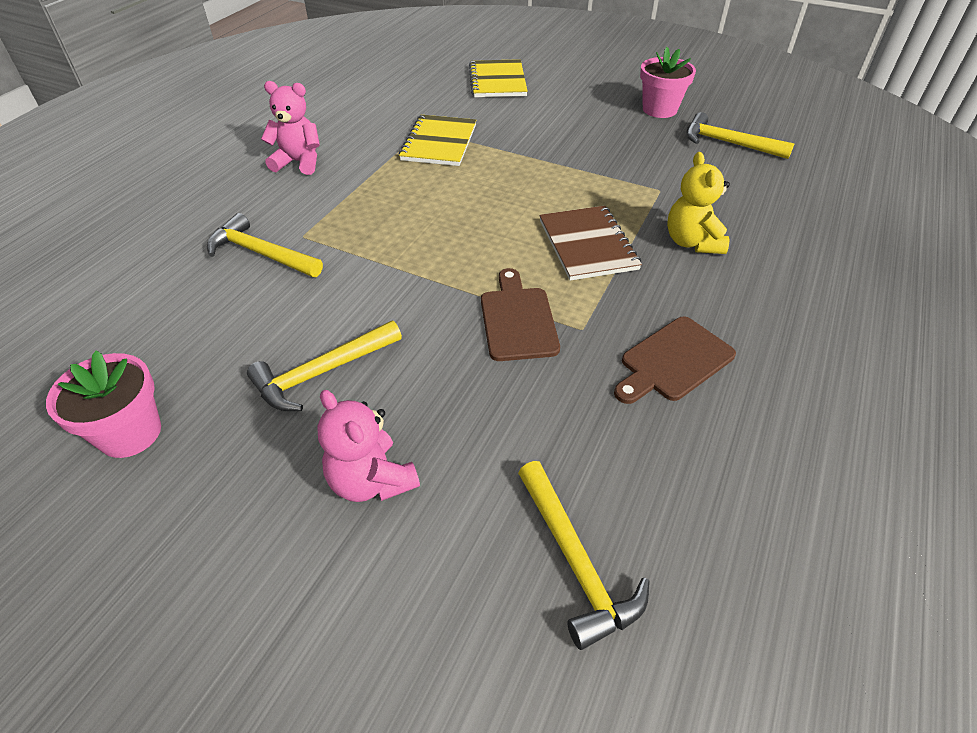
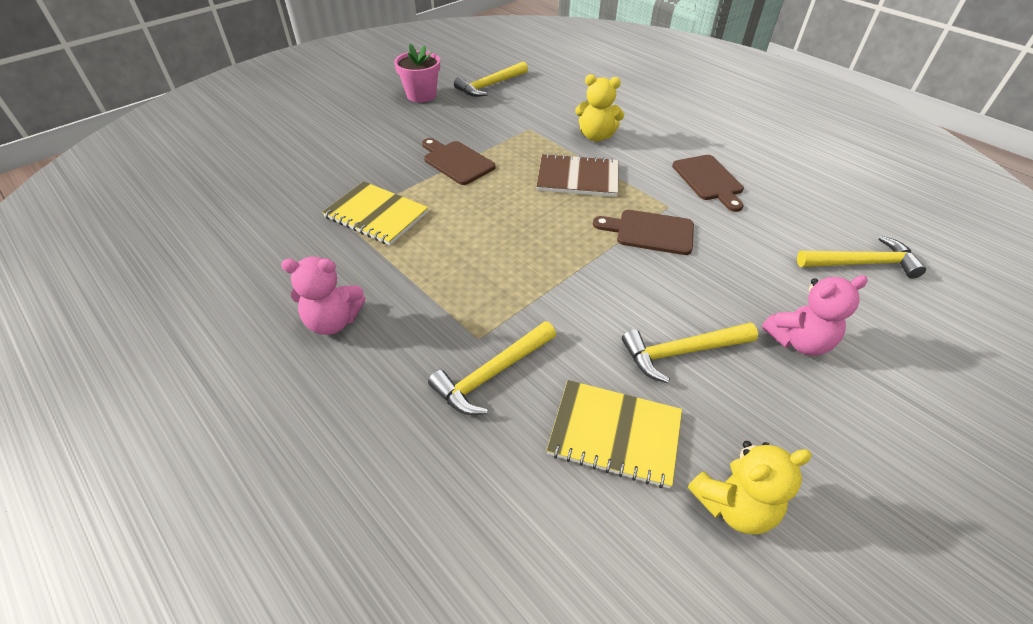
camera: 70 degrees left, 0 degrees up
pink flower pot [46,350,161,458] -> yellow teddy bear [688,441,812,535]
yellow hammer [247,321,402,411] -> yellow hammer turned 90 degrees clockwise [622,323,758,383]
pink teddy bear [261,81,320,175] -> pink teddy bear turned 120 degrees counterclockwise [281,256,365,335]
yellow notebook [469,59,528,97] -> yellow notebook moved to [547,380,682,489]
none -> brown cutting board [422,138,496,185]

